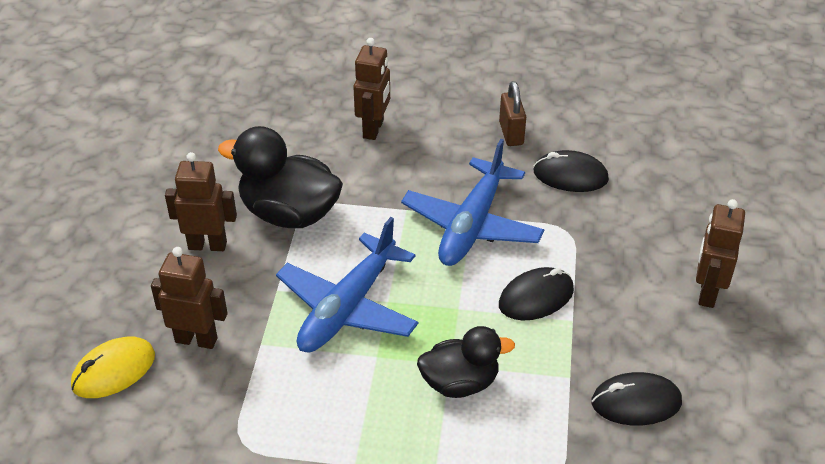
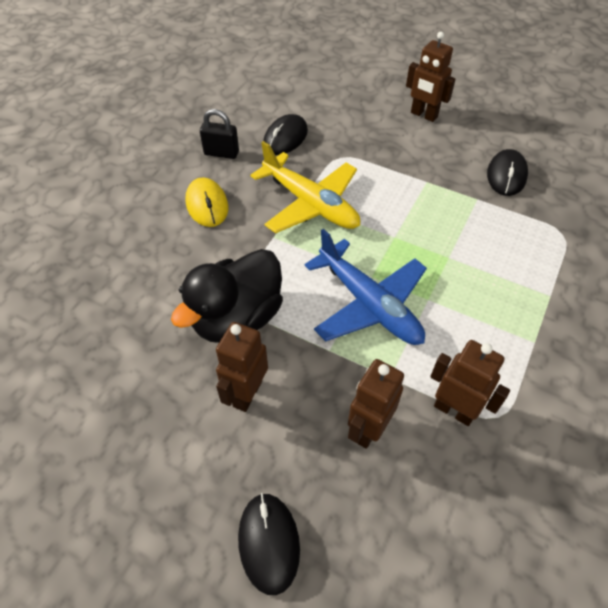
camera: 70 degrees left, 10 degrees up
yellow mouse [71,337,155,398] -> yellow mouse moved to [186,177,228,227]
brown robot [353,38,390,140] -> brown robot moved to [430,340,510,426]
blue plane [401,139,545,266] -> yellow plane [250,141,360,233]
black duck [417,326,515,398] -> none
brown padlock [499,81,526,146] -> black padlock [200,109,239,159]
black mouse [499,267,574,321] -> black mouse moved to [238,493,300,595]

